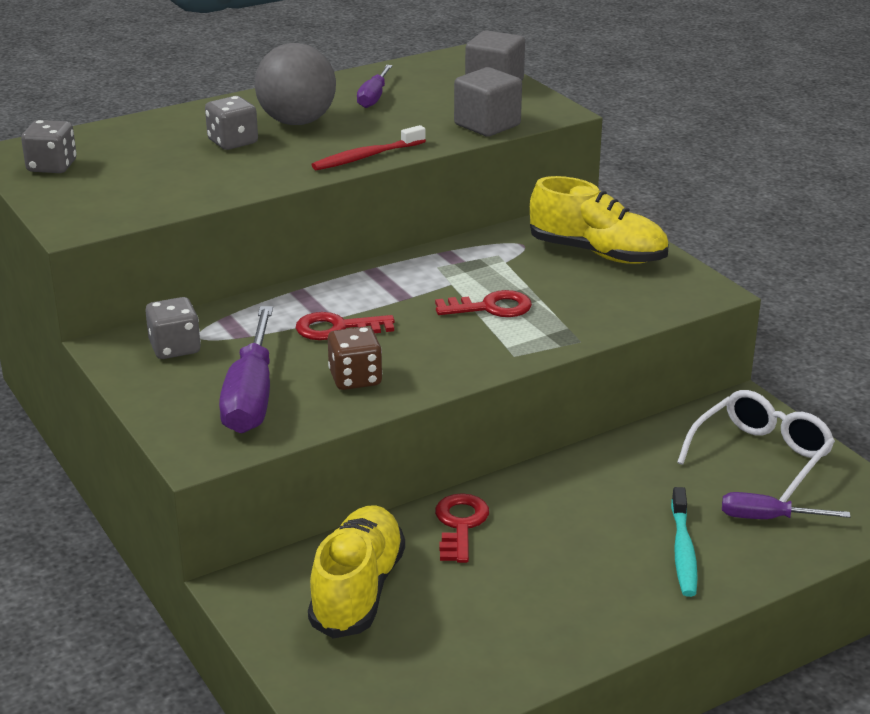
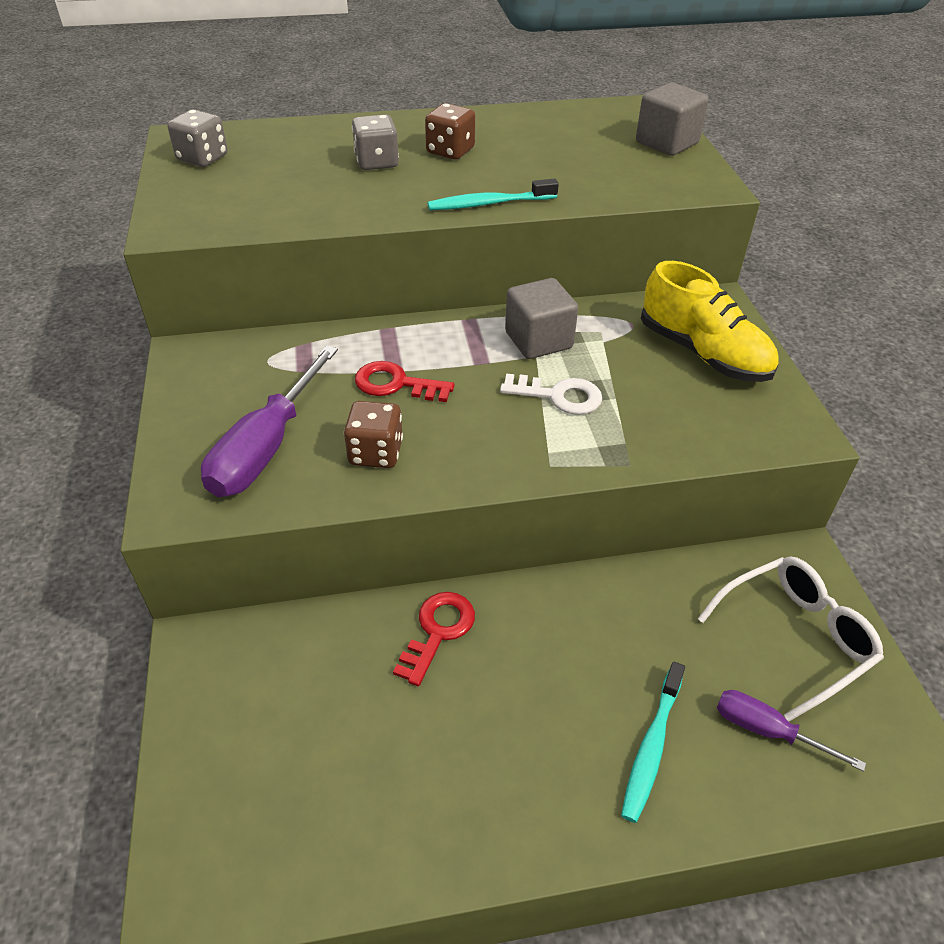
camera: 20 degrees right, 15 degrees up
grey dice [145,297,201,359] -> none
grey ball [255,43,336,125] -> brown dice [425,103,475,160]
yellow shoe [308,505,405,639] -> none
red toothbrush [312,125,426,170] -> turquoise toothbrush [427,179,559,210]
purple screwdriver [357,65,393,108] -> none
red key [435,290,532,317] -> white key [500,373,602,415]
grey cube [454,67,522,136] -> grey cube moved to [505,278,578,359]

